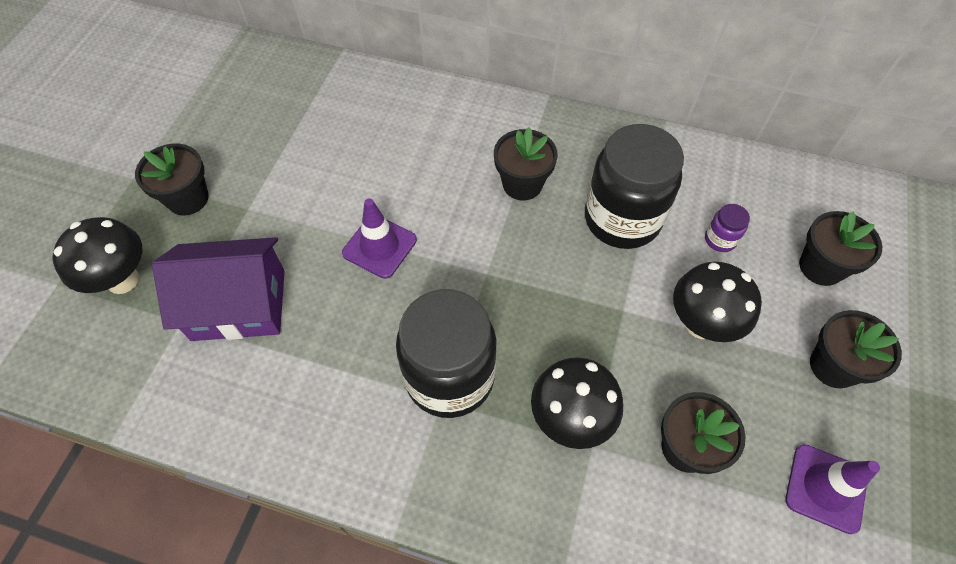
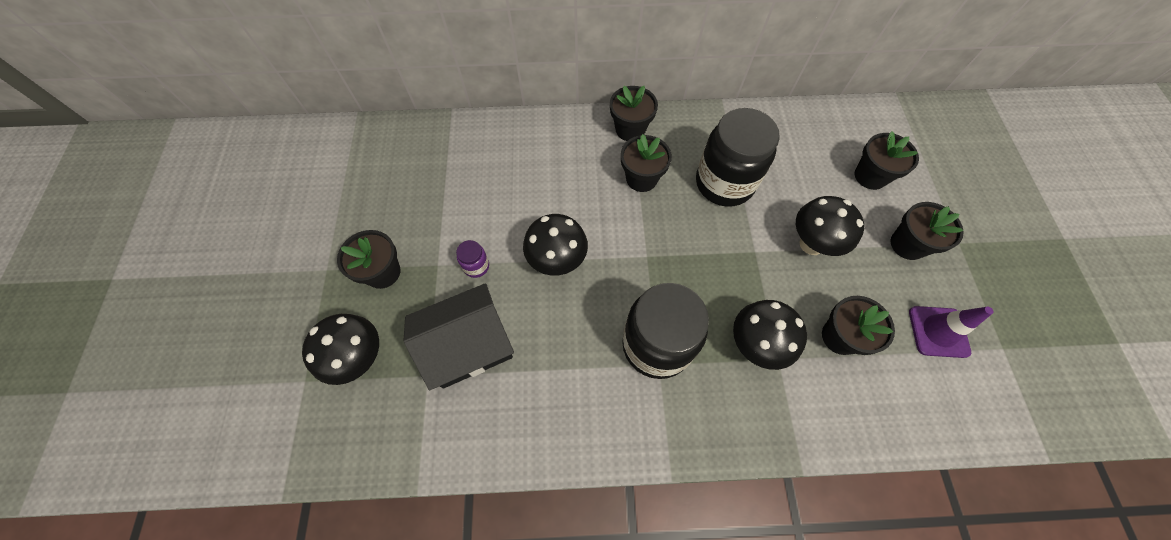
camera: 20 degrees left, 5 degrees up
purple house [152,237,285,341] -> black house [404,283,514,390]
purple traffic cone [342,198,417,279] -> black mushroom [523,214,588,276]
purple jar [705,204,750,252] -> purple jar moved to [456,240,489,278]
none -> black flower pot [610,86,658,141]

